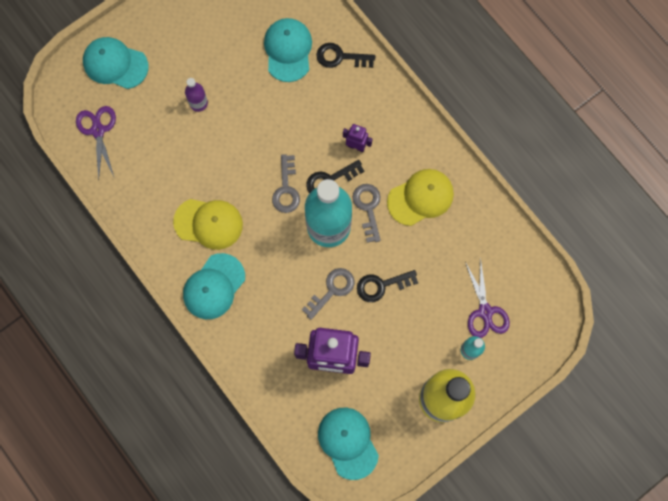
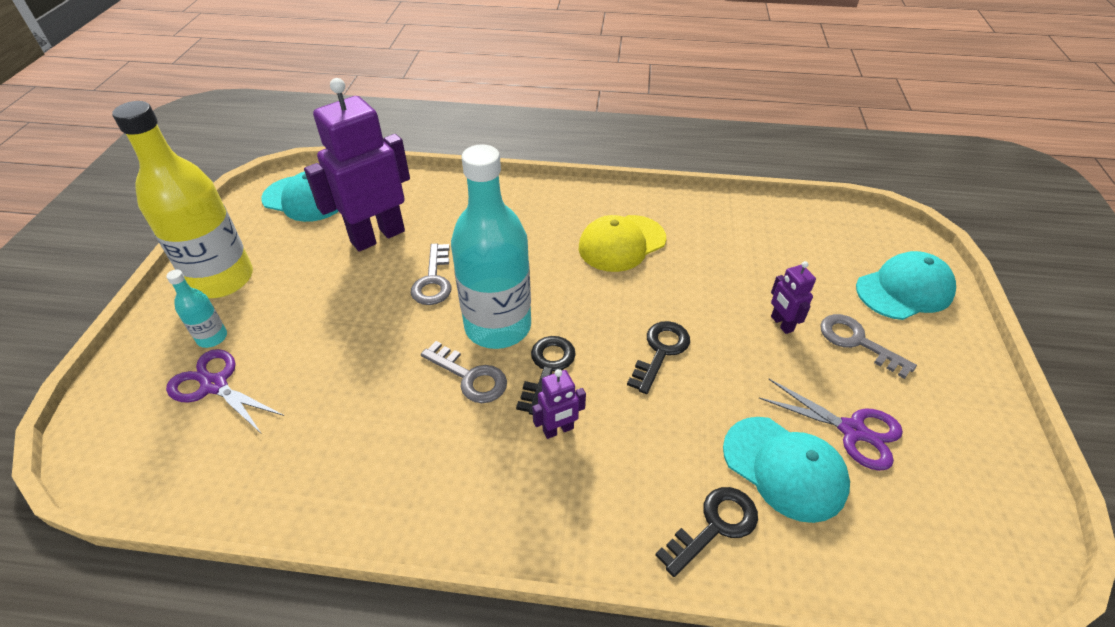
camera: 135 degrees right, 30 degrees down
purple scissors [76,106,116,181] -> purple scissors moved to [759,379,903,471]
turquoise cap [183,253,245,319] -> none
purple bottle [185,78,208,112] -> purple robot [771,261,816,334]
grey key [272,154,300,213] -> grey key moved to [820,314,917,379]
black key [357,270,418,302] -> black key moved to [627,321,690,394]
yellow cap [387,169,454,226] -> none

